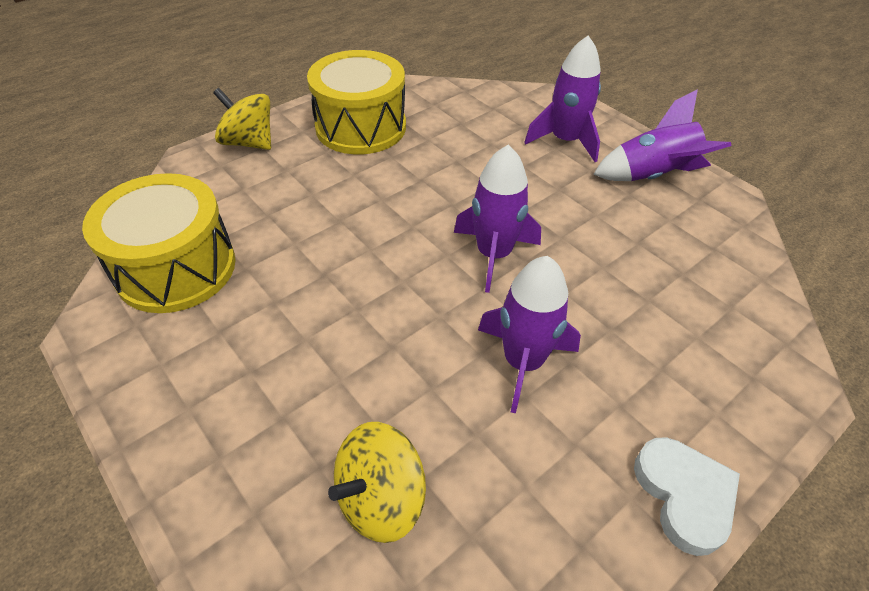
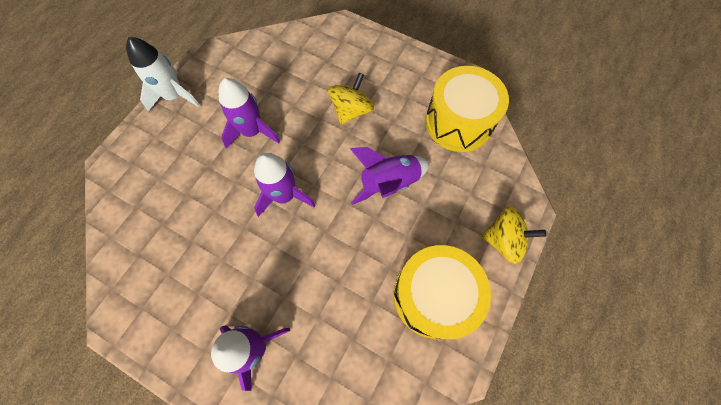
camera: 160 degrees right, 20 degrees up
yellow spinning top [328,422,426,543] -> yellow spinning top moved to [328,73,374,124]
purple rocket [594,89,731,181] -> purple rocket moved to [350,147,430,205]
white heart [634,437,740,556] -> white rocket [126,37,201,111]

